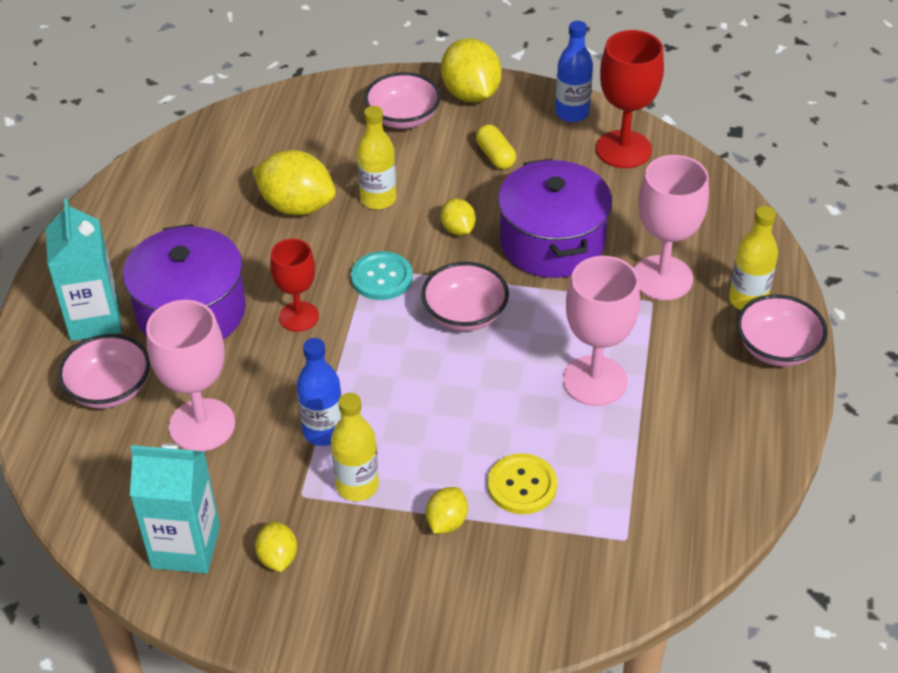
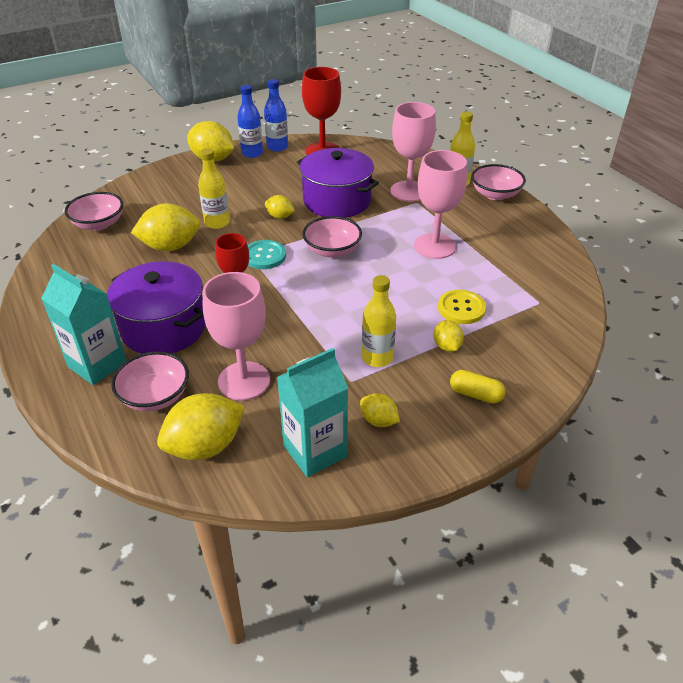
camera: 40 degrees left, 5 degrees down
blue bottle [297,338,342,446] -> blue bottle moved to [237,85,263,158]
pink bowl [364,72,441,129] -> pink bowl moved to [65,192,123,231]
yellow capsule [476,124,516,170] -> yellow capsule moved to [450,370,506,403]
none -> yellow lemon [157,393,244,460]

